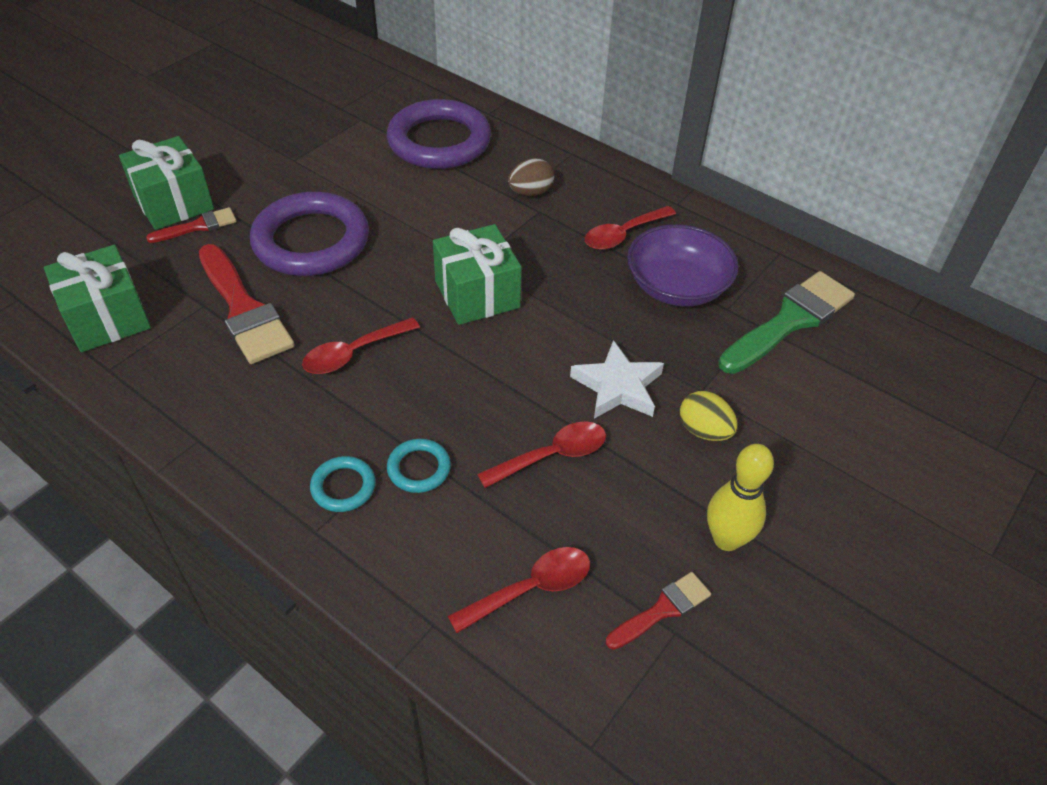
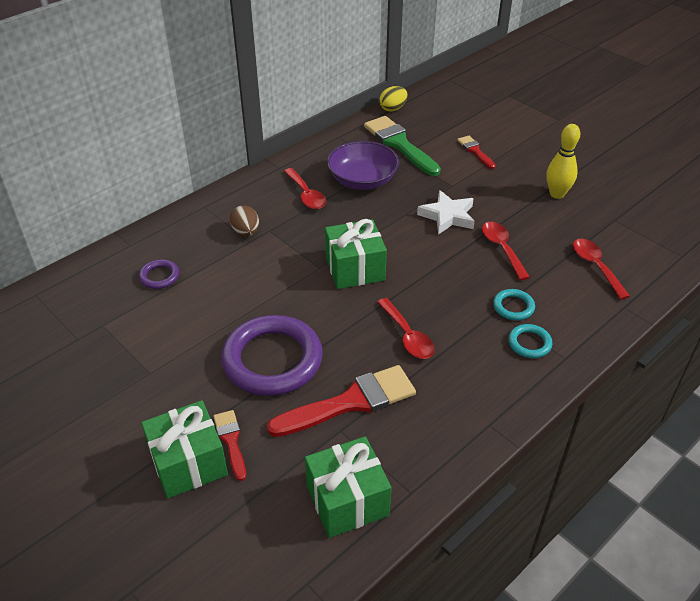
camera: 80 degrees left, 5 degrees down
purple ring [387,99,491,169] -> purple ring [139,259,179,289], size x0.44
red brush [606,572,711,650] -> red brush moved to [457,136,496,169]
yellow egg [680,391,738,441] -> yellow egg moved to [379,86,408,112]

